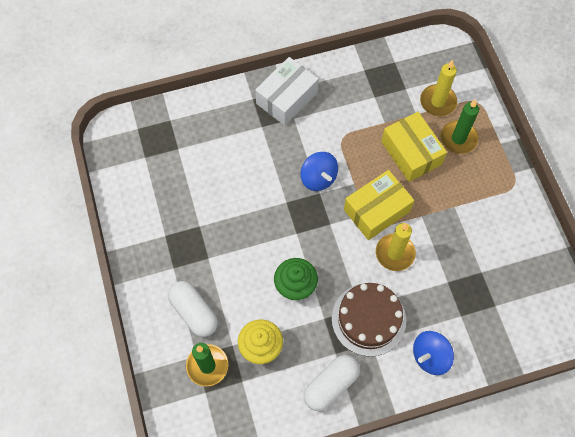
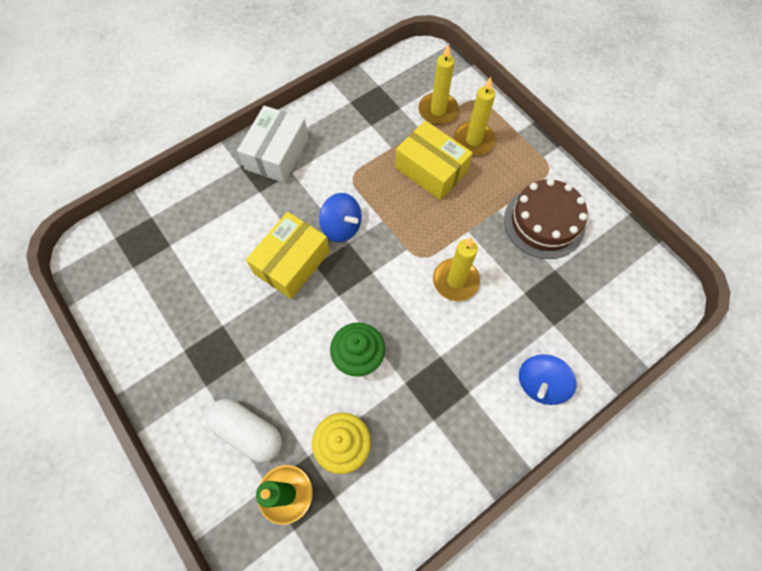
camera: 20 degrees left, 0 degrees up
white capsule [304,355,360,411] -> none
brown cake [332,283,406,357] -> brown cake moved to [504,179,588,259]
yellow box [344,170,414,240] -> yellow box moved to [246,212,330,299]
green candle [440,99,479,154] -> yellow candle [454,77,496,155]

